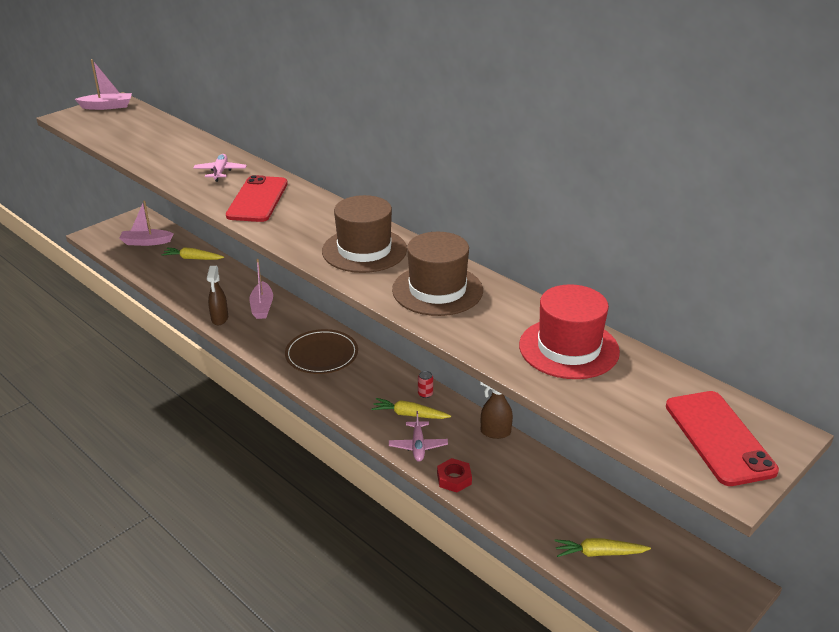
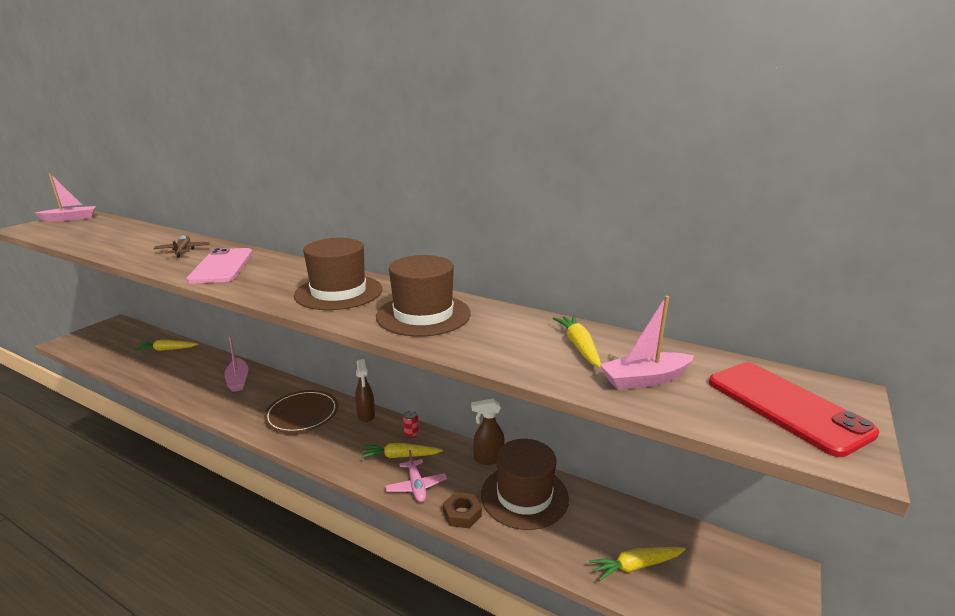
camera: 15 degrees left, 10 degrees down
pink boat [119,200,174,246] -> pink boat moved to [599,296,695,390]
pink plane [193,154,247,182] -> brown plane [153,235,210,258]
brown spray bottle [207,266,228,325] -> brown spray bottle moved to [355,359,375,422]
red phone [226,175,288,222] -> pink phone [186,248,253,283]
red nut [437,458,472,492] -> brown nut [443,492,482,528]
red hat [519,284,620,379] -> yellow carrot [553,316,601,368]
none -> brown hat [481,439,569,530]

